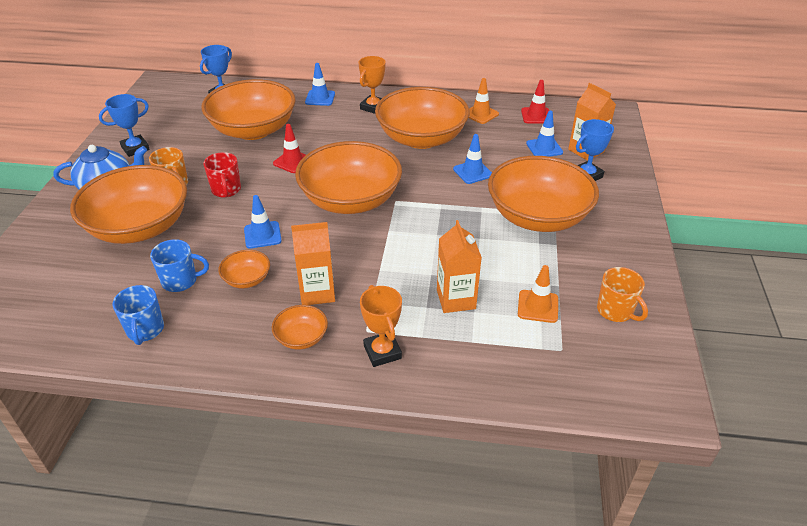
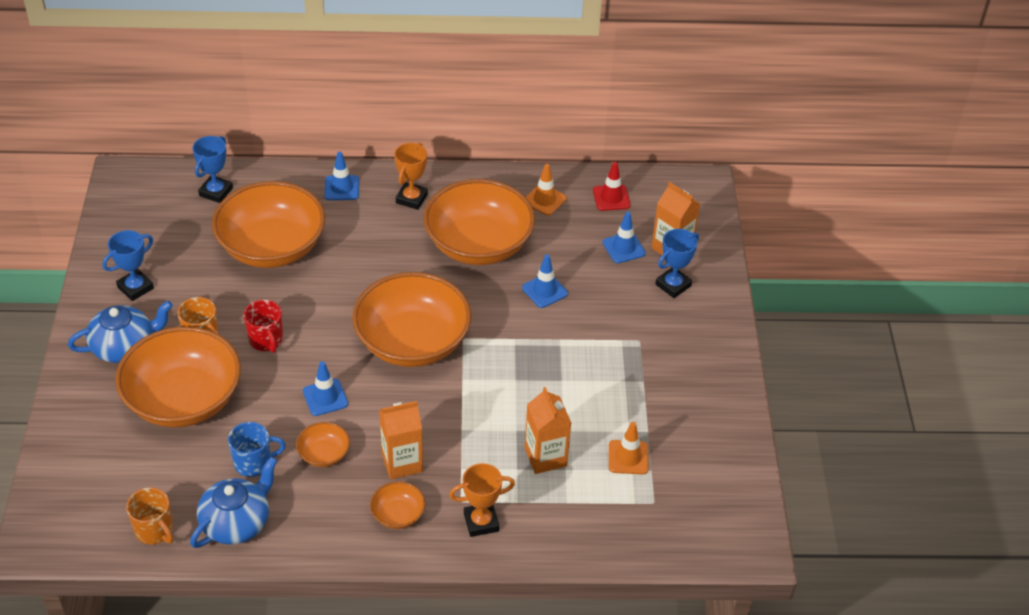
camera: 10 degrees left, 5 degrees up
blue mug [113,285,164,345] -> blue teapot [190,457,277,548]
red traffic cone [273,124,306,173] -> none
orange trophy [360,285,402,367] -> orange trophy turned 75 degrees counterclockwise [449,463,515,537]
orange bowl [488,156,599,232] -> none
orange mug [597,267,648,322] -> orange mug moved to [126,487,173,544]

